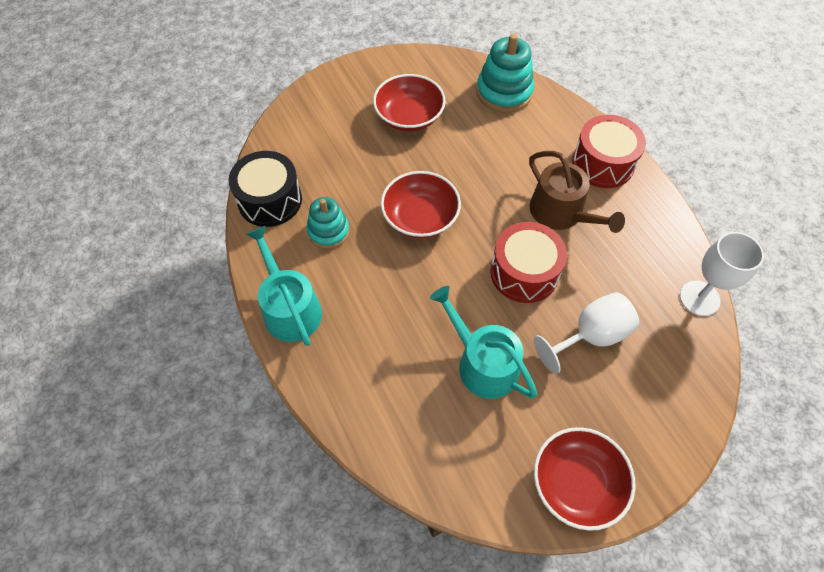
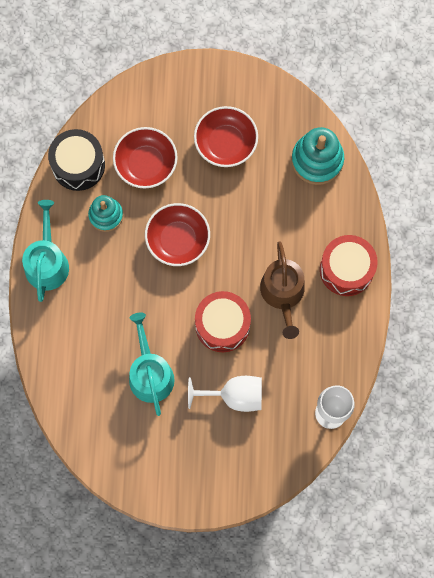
camera: 30 degrees right, 15 degrees up
red bowl [534,427,635,531] -> red bowl moved to [113,127,178,189]

